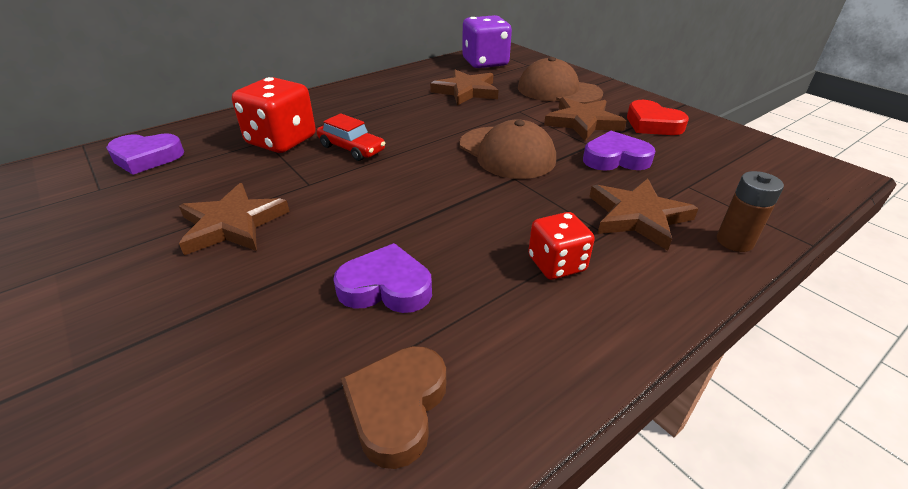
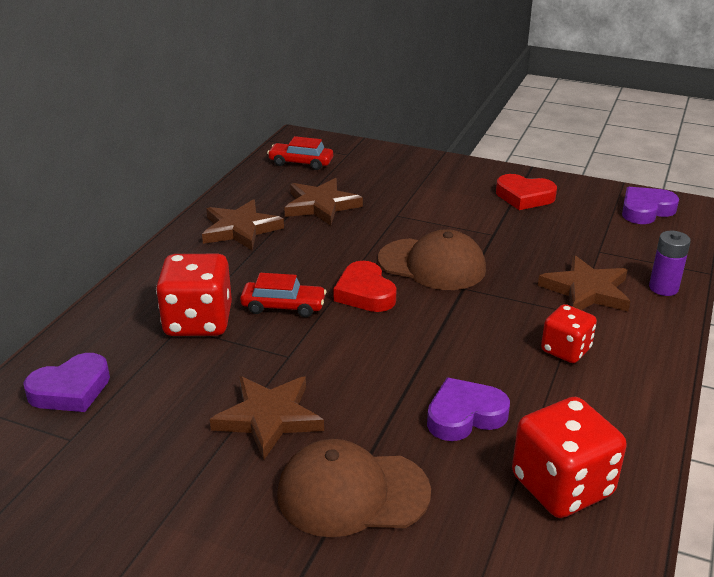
camera: 30 degrees left, 5 degrees down
brown heart [341,346,446,469] -> red dice [512,397,627,518]
purple dice [462,15,512,68] -> red car [267,136,333,170]
brown cap [518,57,603,104] -> brown cap moved to [277,439,431,537]
brown star [544,97,626,141] -> brown star moved to [202,199,284,250]
purple heart [583,131,655,171] -> purple heart moved to [622,187,679,224]
brown battery [717,171,784,252] -> purple battery [649,231,691,296]
none -> red heart [333,261,397,312]

